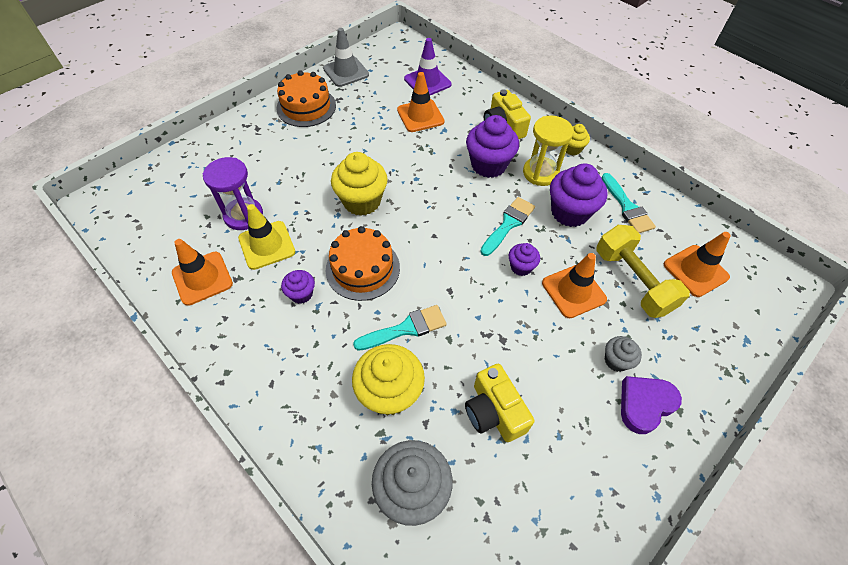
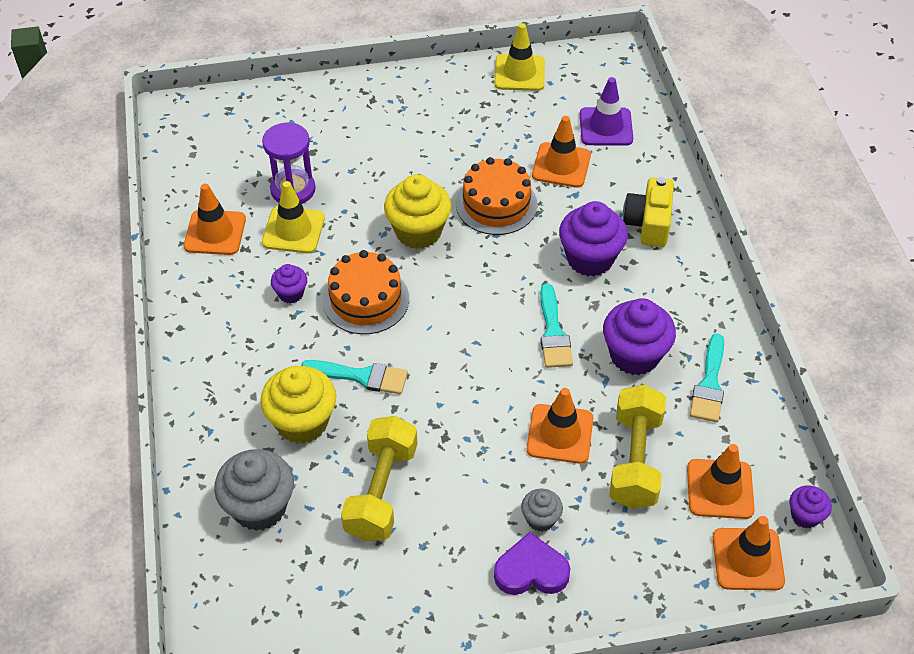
camera: 35 degrees right, 5 degrees down
orange cake [276,71,336,127] -> orange cake moved to [456,157,537,235]
grey traffic cone [323,28,369,87] -> yellow traffic cone [494,23,545,91]
yellow camera [465,364,534,442] -> yellow dumbbell [341,416,417,541]
turquoise brush [480,197,535,256] -> turquoise brush turned 105 degrees clockwise [540,283,573,368]
purple cupcake [509,243,540,276] -> purple cupcake moved to [789,485,832,529]
yellow hourglass [523,115,573,186] -> none
yellow cupcake [566,124,590,155] -> none
none -> orange traffic cone [712,516,785,590]

